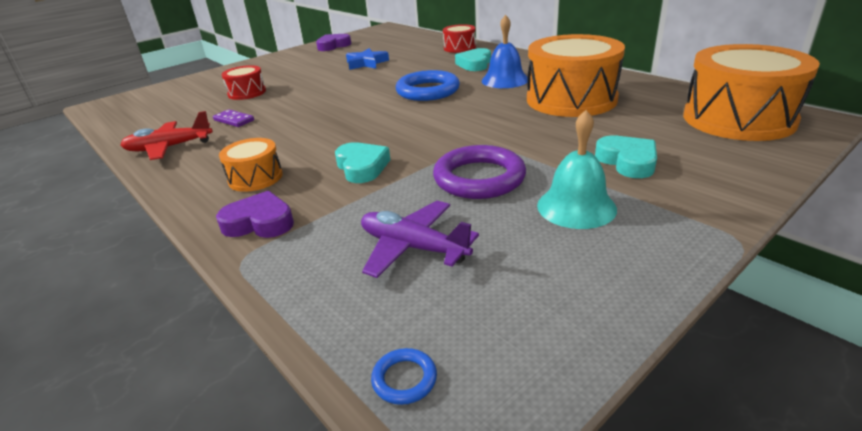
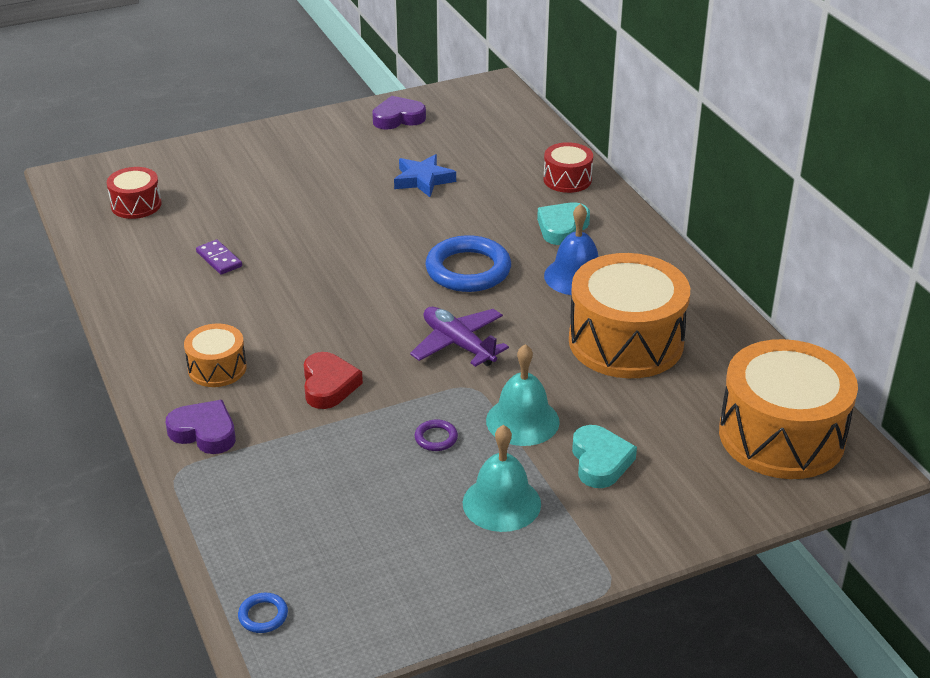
camera: 15 degrees right, 5 degrees up
red plane [121,111,213,160] -> none
red drum [221,65,266,100] -> red drum moved to [107,167,162,219]
turquoise heart [335,142,390,183] -> red heart [304,352,363,409]
purple plane [361,201,479,278] -> purple plane moved to [410,307,509,367]
purple ring [433,145,526,199] -> purple ring [415,419,458,451], size x0.44
none -> turquoise bell [486,344,560,446]

